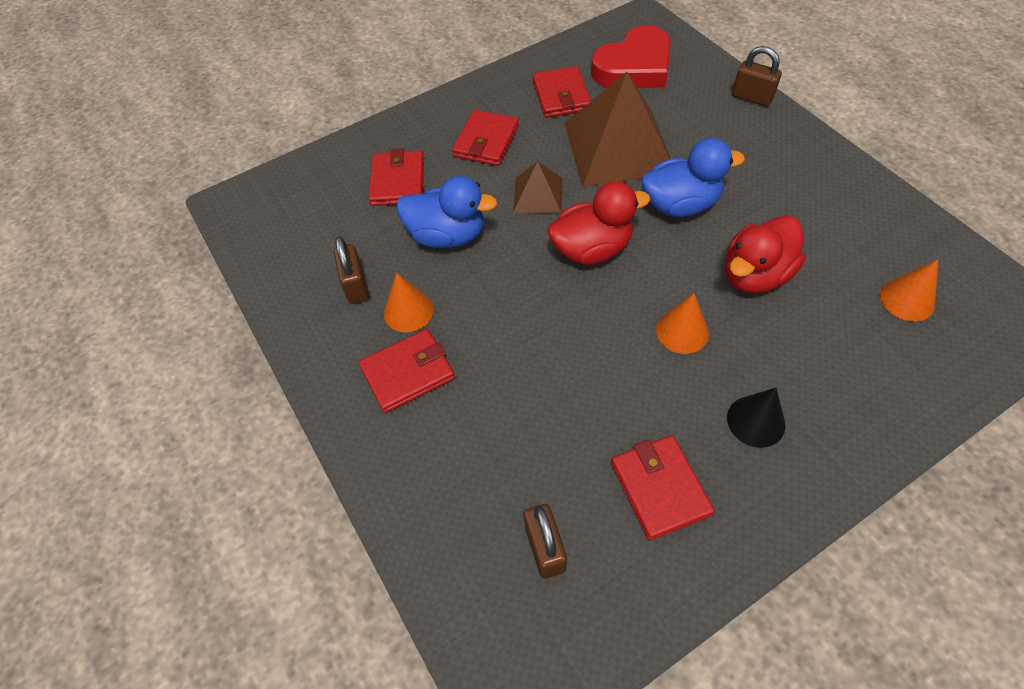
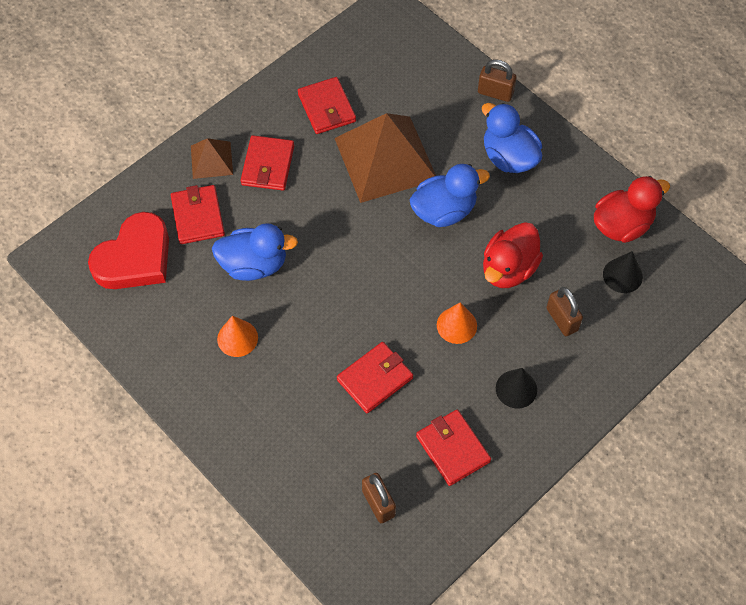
camera: 15 degrees left, 5 degrees up
brown padlock [334,236,369,304] -> brown padlock moved to [546,287,583,336]
red wallet [359,329,455,413] -> red wallet moved to [337,342,413,413]
brown pyramid [513,161,563,213] -> brown pyramid moved to [191,138,233,179]
red duck [548,181,650,265] -> red duck moved to [594,176,670,243]
red heart [591,25,671,88] -> red heart moved to [88,212,169,289]
orange cone [880,259,939,322] -> black cone [603,251,643,293]
none -> blue duck [482,103,542,173]

